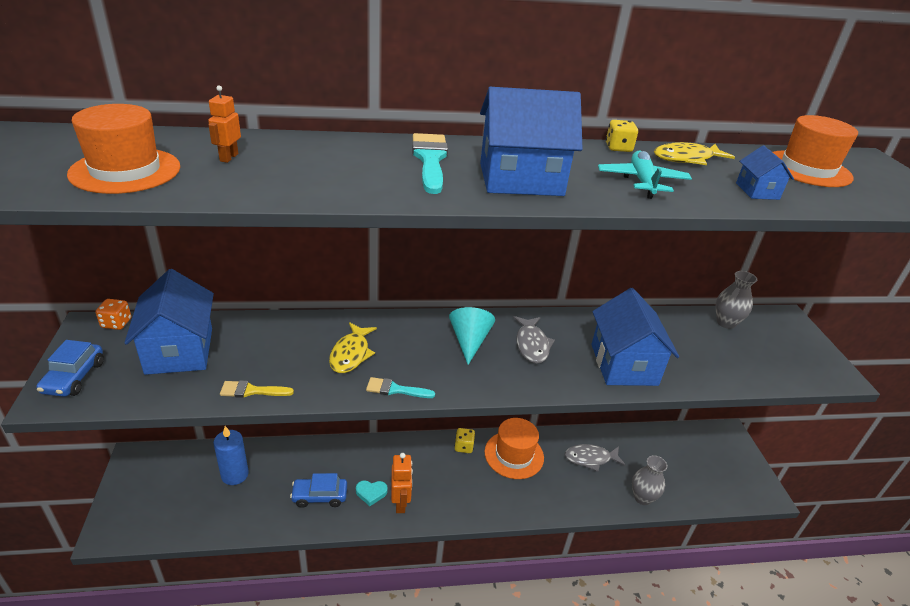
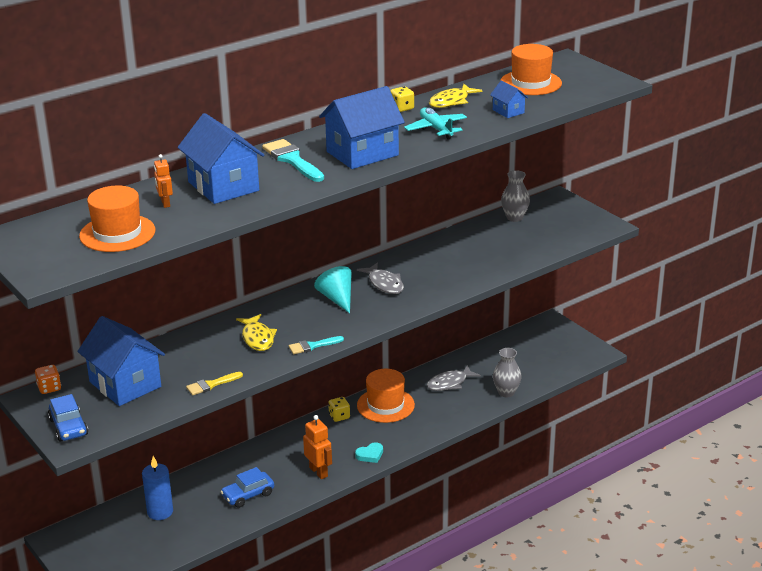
camera: 25 degrees left, 5 degrees down
turquoise heart [356,480,388,506] -> turquoise heart moved to [355,442,383,463]
blue house [591,288,679,386] -> blue house moved to [177,113,264,204]

